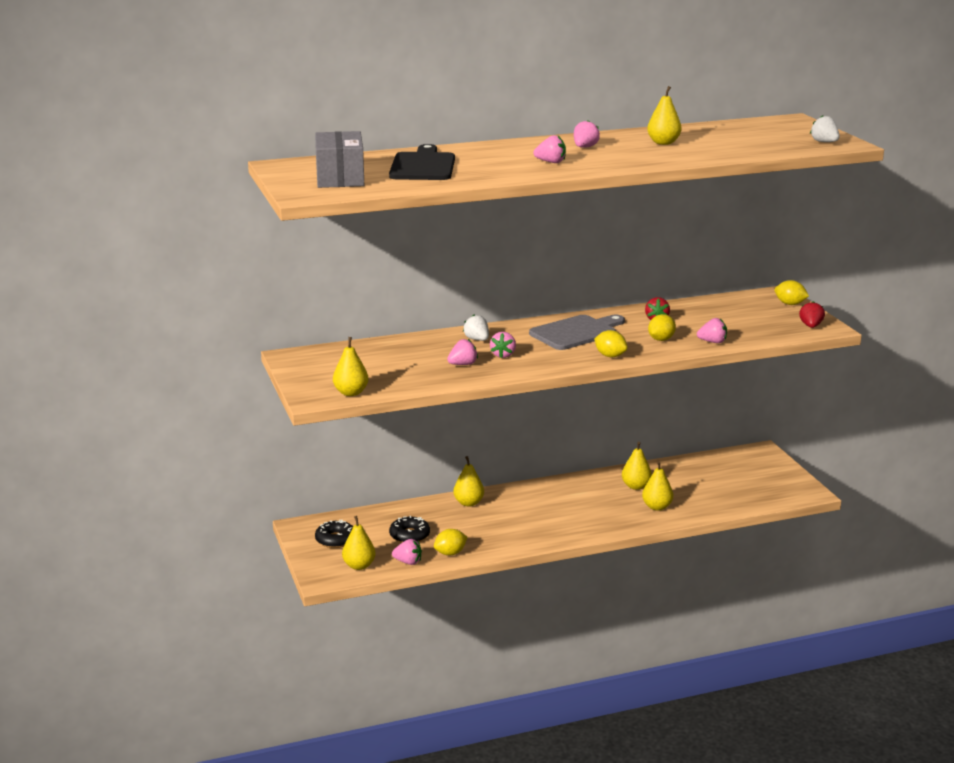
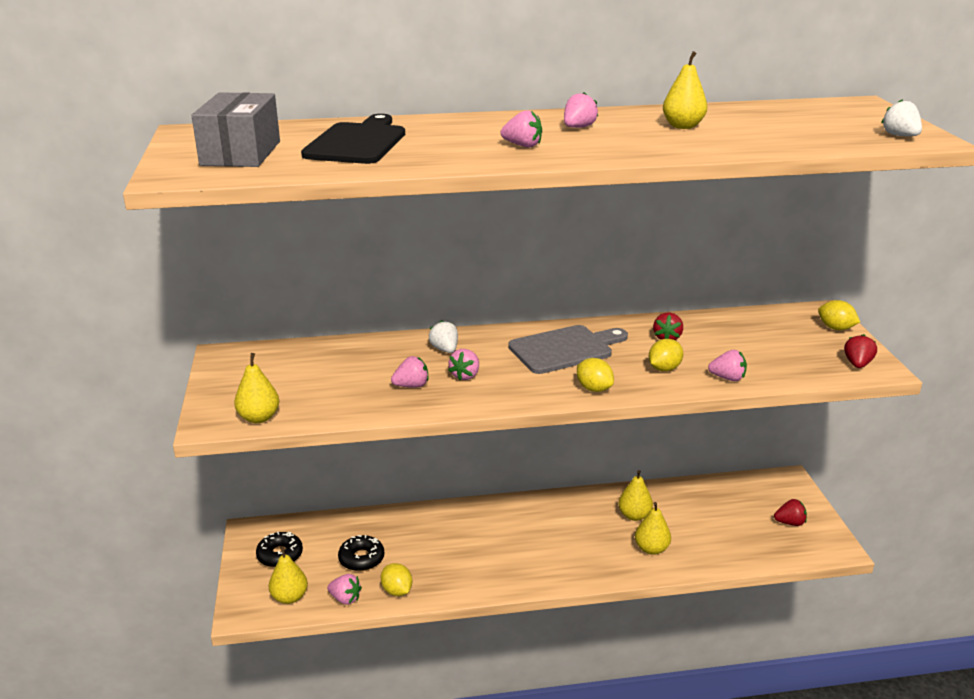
camera: 10 degrees right, 5 degrees up
yellow lemon [434,529,467,555] -> yellow lemon turned 75 degrees clockwise [381,563,412,596]
yellow pear [453,456,484,506] -> none
none -> red strawberry [774,499,807,526]

